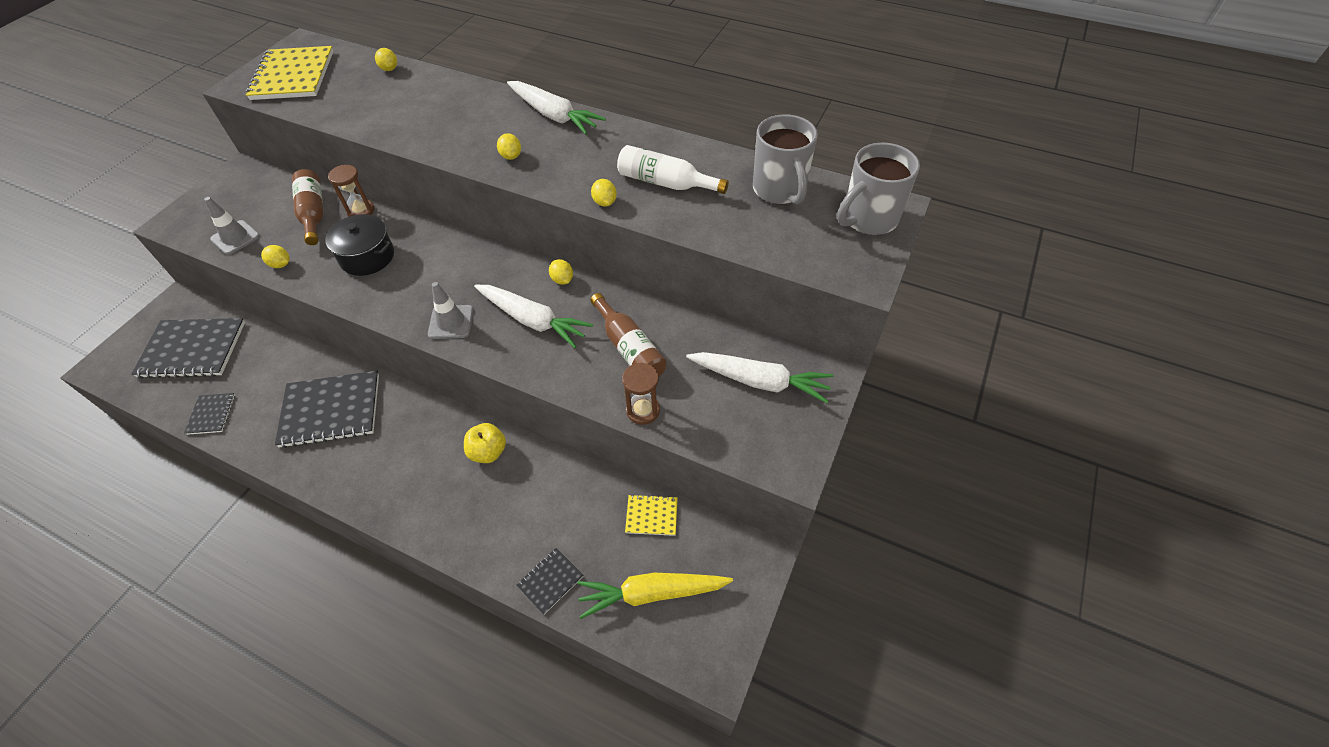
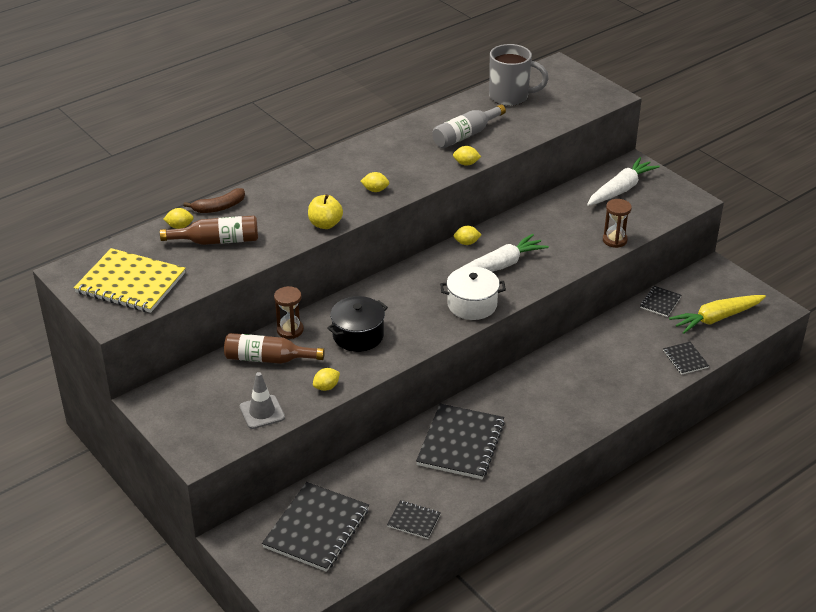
camera: 65 degrees left, 15 degrees down
grey traffic cone [428,282,474,339] -> white pot [440,266,506,320]
yellow apple [464,423,506,463] -> yellow apple moved to [308,194,343,229]
white carrot [507,81,606,134] -> none
yellow carrot [577,573,733,619] -> yellow carrot turned 45 degrees clockwise [669,295,766,334]
brown bottle [590,293,667,377] -> brown bottle moved to [160,215,258,245]
white bottle [617,145,729,194] -> grey bottle [432,104,506,148]
yellow notebook [625,494,678,536] -> black notebook [640,286,681,317]
grey mug [837,143,920,235] -> none
none -> brown banana [183,188,245,213]

